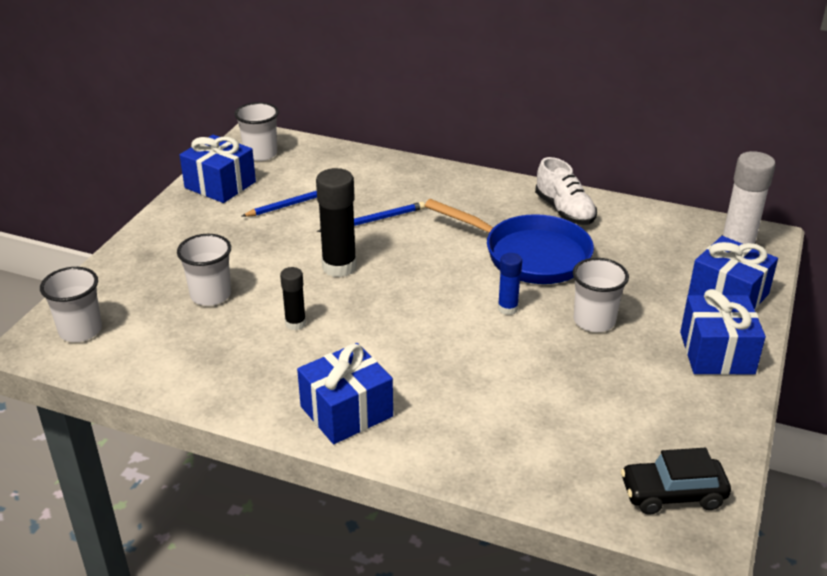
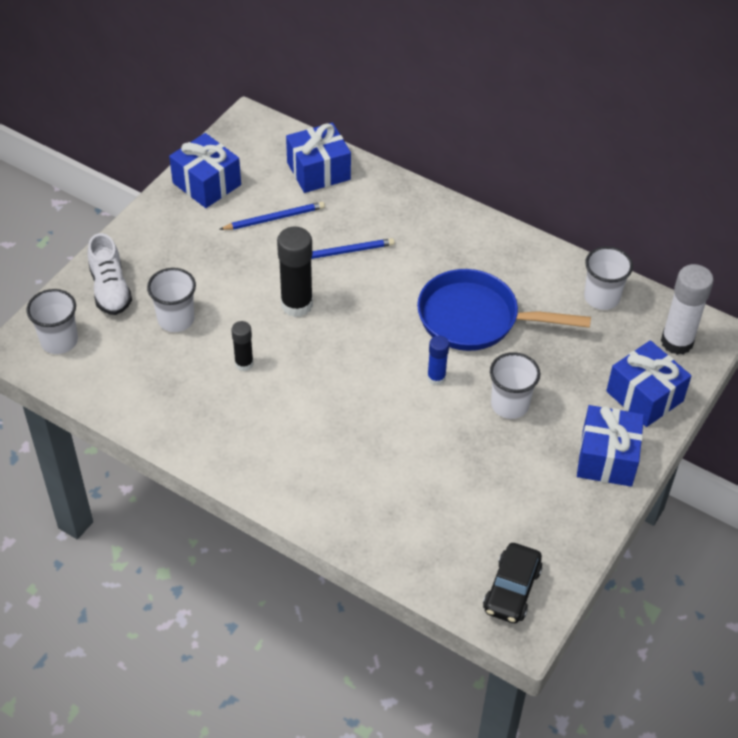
camera: 10 degrees right, 15 degrees up
white cup [234,102,279,161] -> white cup moved to [584,246,633,310]
blue gift [297,343,393,444] -> blue gift moved to [286,123,351,193]
blue pan [425,199,594,284] -> blue pan turned 150 degrees clockwise [417,269,591,351]
white shoe [535,157,597,225] -> white shoe moved to [88,233,132,315]
black car [621,448,731,515] -> black car turned 75 degrees counterclockwise [483,543,543,623]

